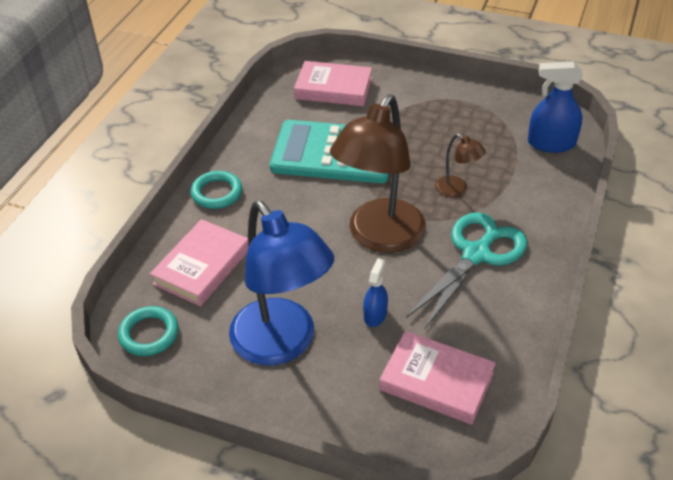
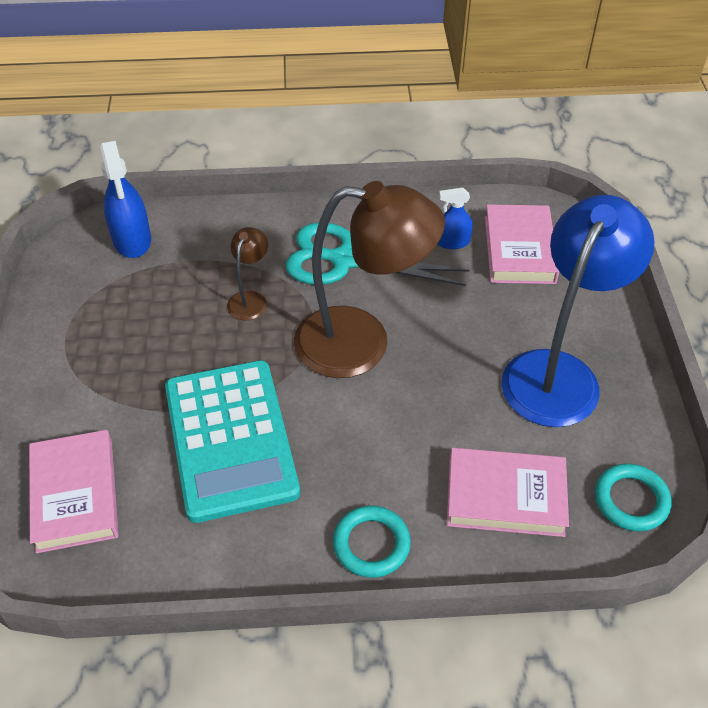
camera: 115 degrees left, 5 degrees up
blue spray bottle [363,258,388,327] -> blue spray bottle moved to [438,188,473,249]

